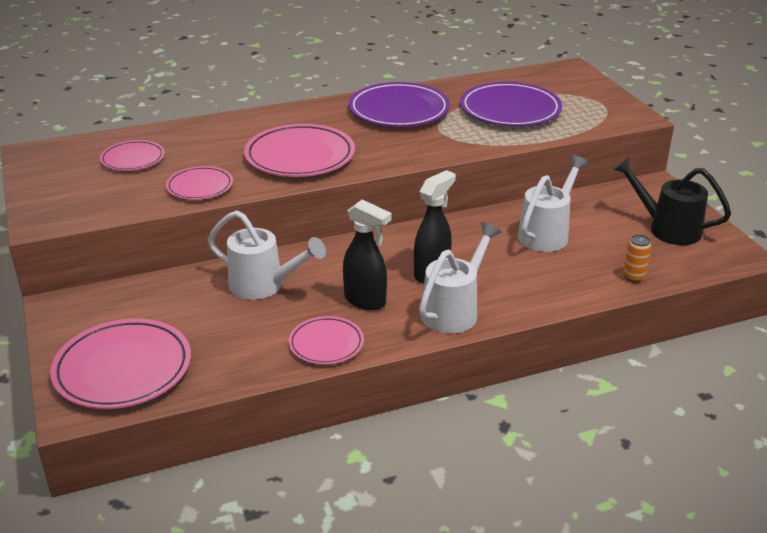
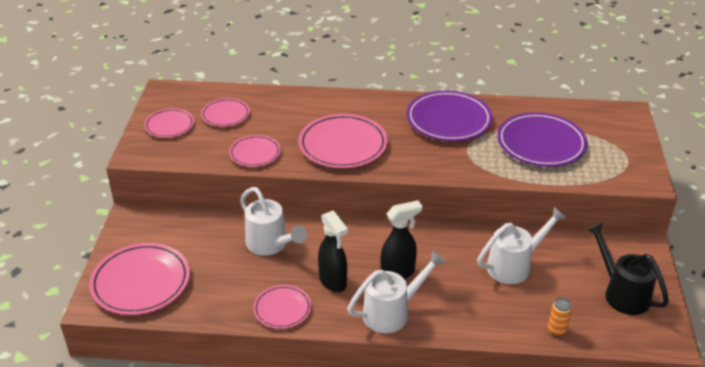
camera: 25 degrees right, 5 degrees up
none -> pink plate [144,108,194,138]

